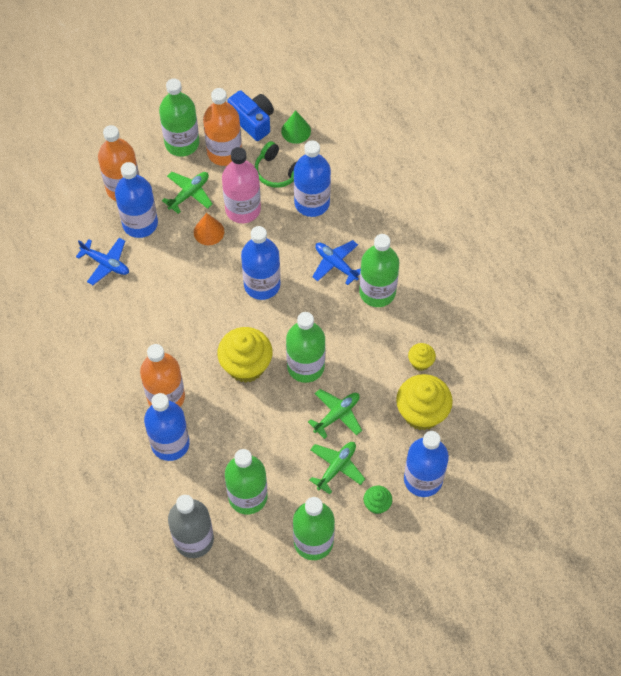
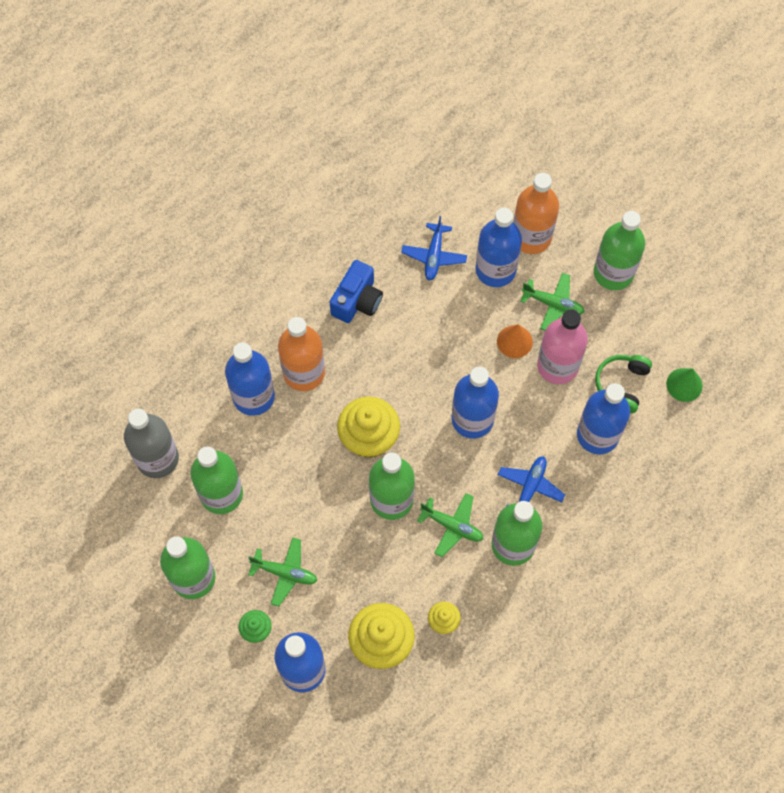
camera: 70 degrees right, 5 degrees up
orange bottle [203,88,242,166] -> none
blue camera [227,90,274,141] -> blue camera moved to [330,260,383,323]
green plane [308,389,362,439] -> green plane moved to [417,493,483,557]

